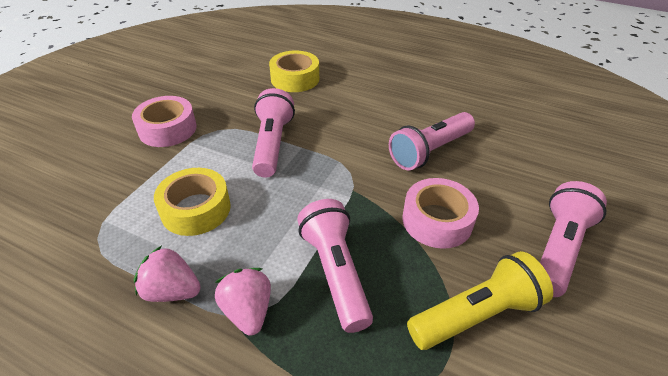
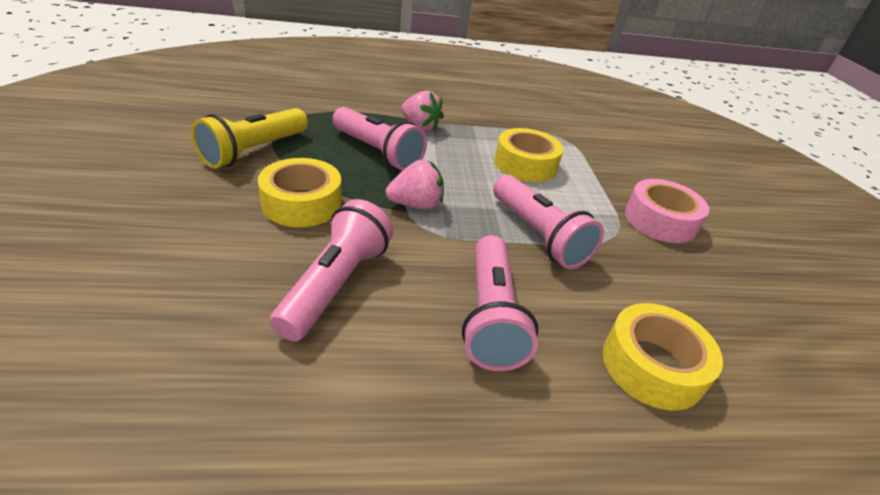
camera: 145 degrees right, 5 degrees down
pink strawberry [134,246,201,302] -> pink strawberry moved to [386,160,444,209]
pink tape [403,178,479,249] -> yellow tape [258,158,342,227]
pink flashlight [540,181,607,297] -> pink flashlight moved to [462,235,538,371]

